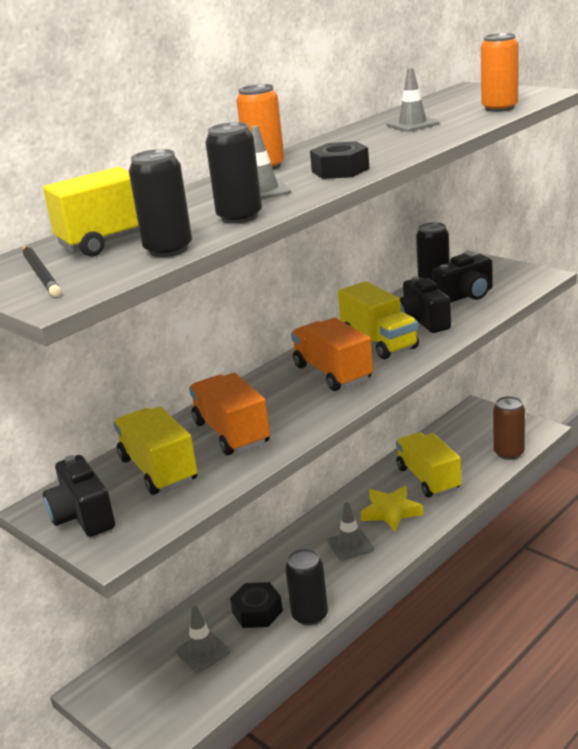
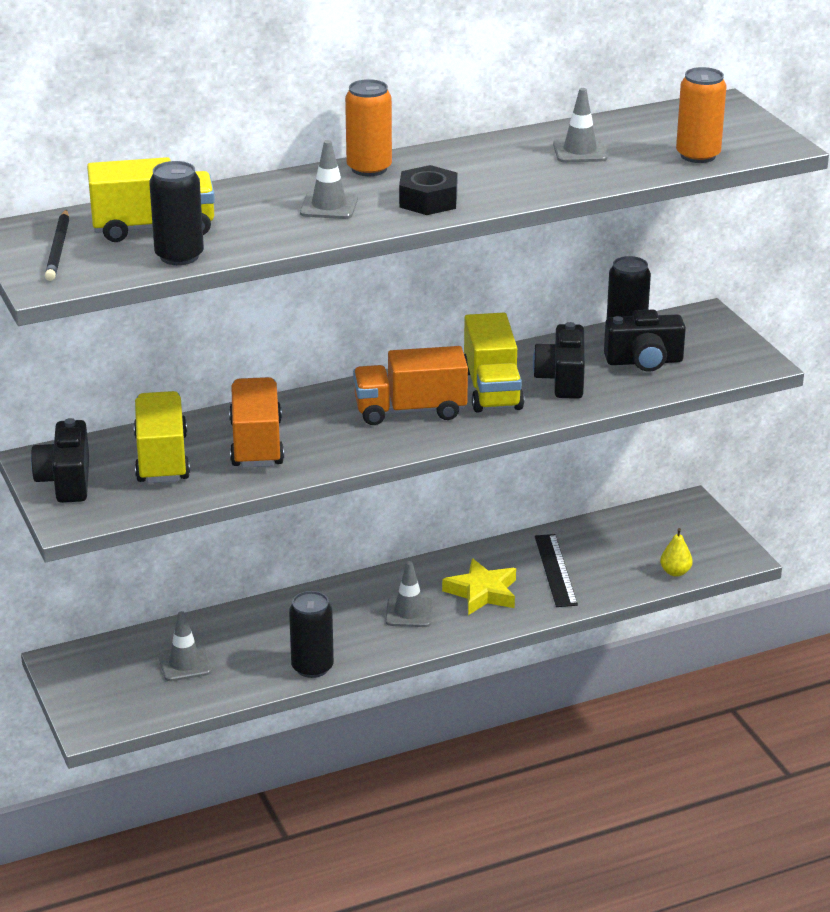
camera: 20 degrees right, 5 degrees up
black can [205,122,262,224] -> none
black nut [230,582,283,628] -> none
orange truck [291,318,373,391] -> orange truck turned 90 degrees counterclockwise [353,346,468,425]
yellow truck [396,432,461,497] -> black ruler [535,534,578,607]
brown can [493,396,525,460] -> yellow pear [660,528,693,577]

